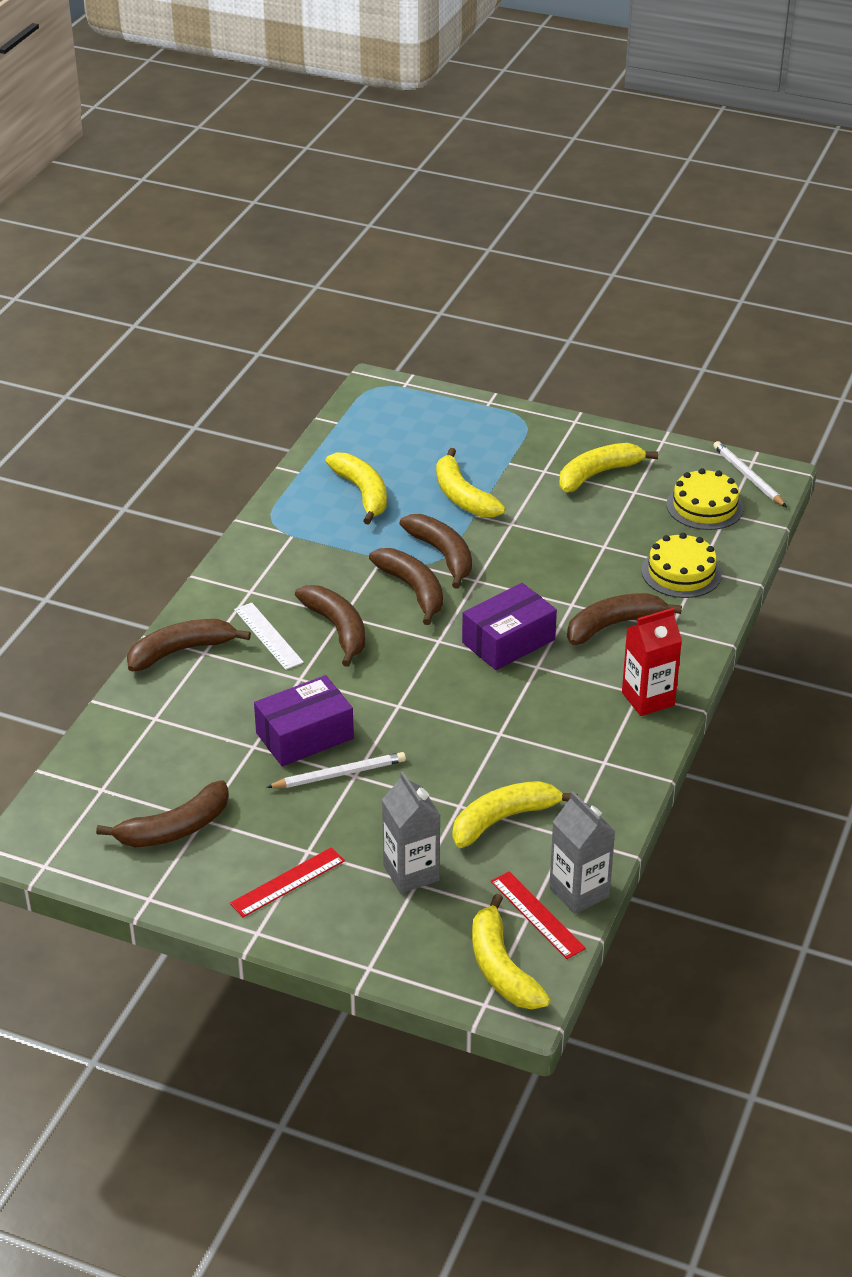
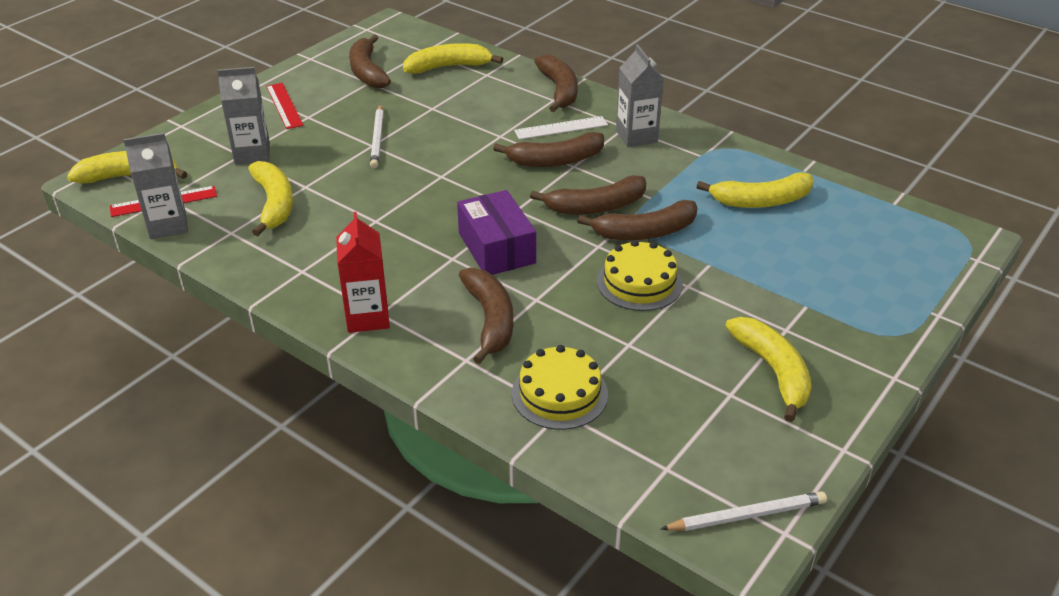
camera: 105 degrees right, 0 degrees up
purple box [254,675,354,766] -> none
yellow banana [436,448,505,518] -> yellow banana moved to [403,43,503,74]
yellow cake [667,468,744,530] -> yellow cake moved to [597,240,683,311]
none -> grey carton [616,44,664,147]

